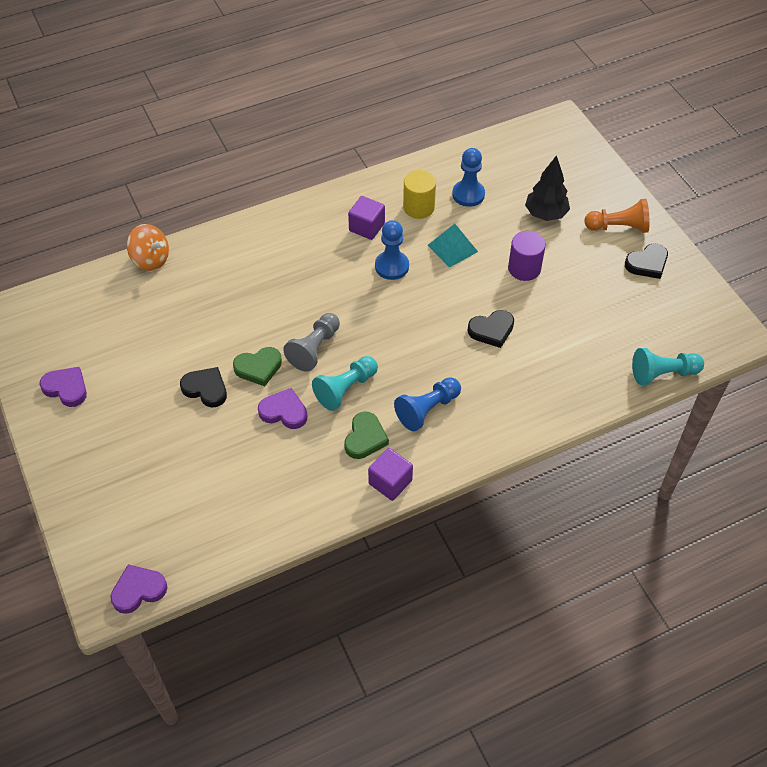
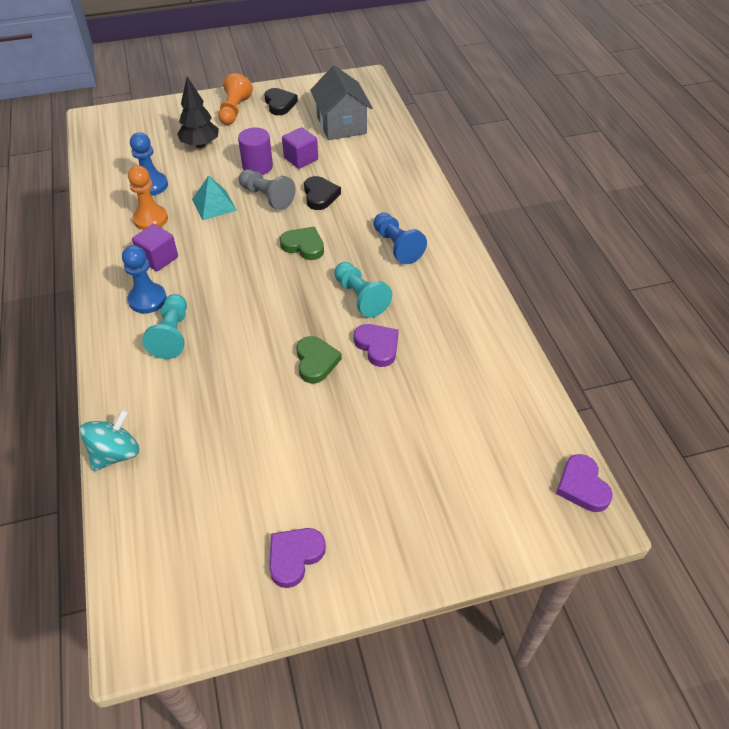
camera: 80 degrees left, 5 degrees down
orange spinning top [127,224,169,271] -> turquoise spinning top [80,409,139,471]
black heart [180,367,227,407] -> none
purple heart [258,388,308,429] -> purple heart turned 120 degrees clockwise [354,324,399,367]
grey pawn [283,313,340,372] -> grey pawn moved to [239,170,296,210]
green heart [344,411,389,459] -> green heart moved to [280,227,324,260]
purple cube [368,448,413,501] -> purple cube moved to [282,127,318,169]
blue pawn [375,220,409,280] -> blue pawn moved to [122,245,167,313]
yellow cylinder [403,170,436,219] -> orange pawn [128,166,168,230]
turquoise pawn [632,348,704,385] -> turquoise pawn moved to [142,294,187,359]
none -> grey house [310,65,373,140]

